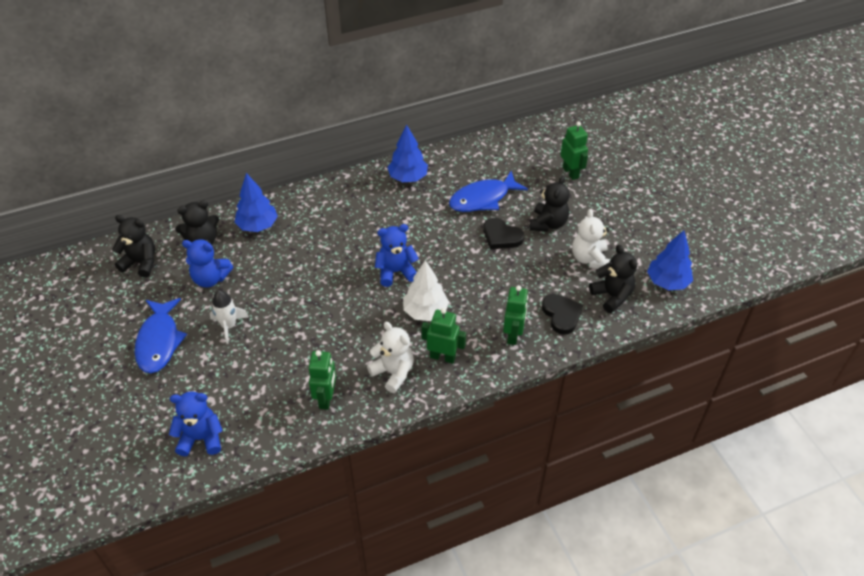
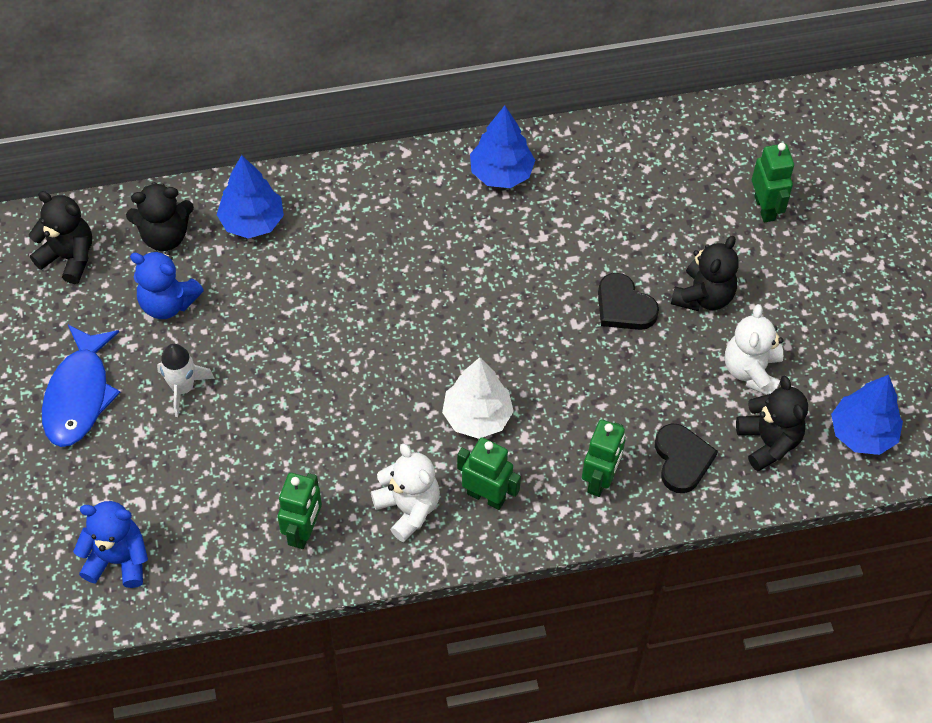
camera: 10 degrees right, 10 degrees up
blue teddy bear [375,224,419,287] -> none
blue fish [449,171,528,212] -> none

